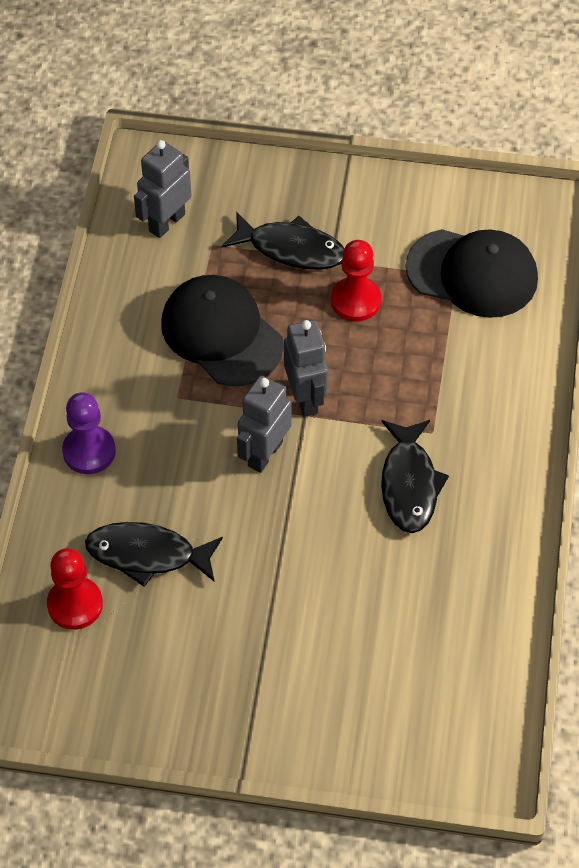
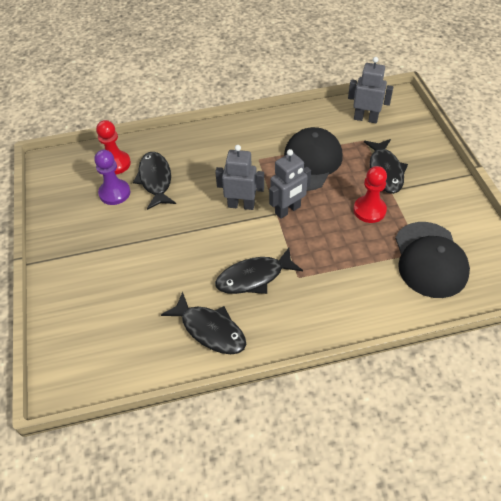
camera: 70 degrees right, 5 degrees down
purple pawn [62,392,116,474] -> purple pawn moved to [94,150,130,205]
none -> black fish [161,292,246,354]

